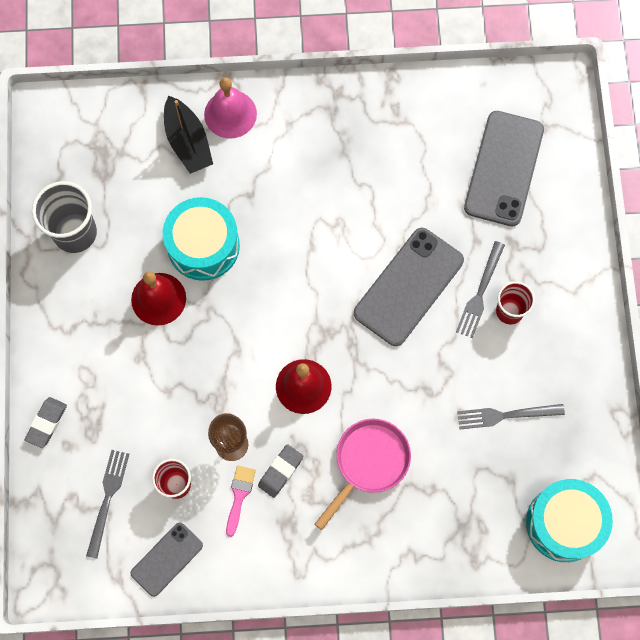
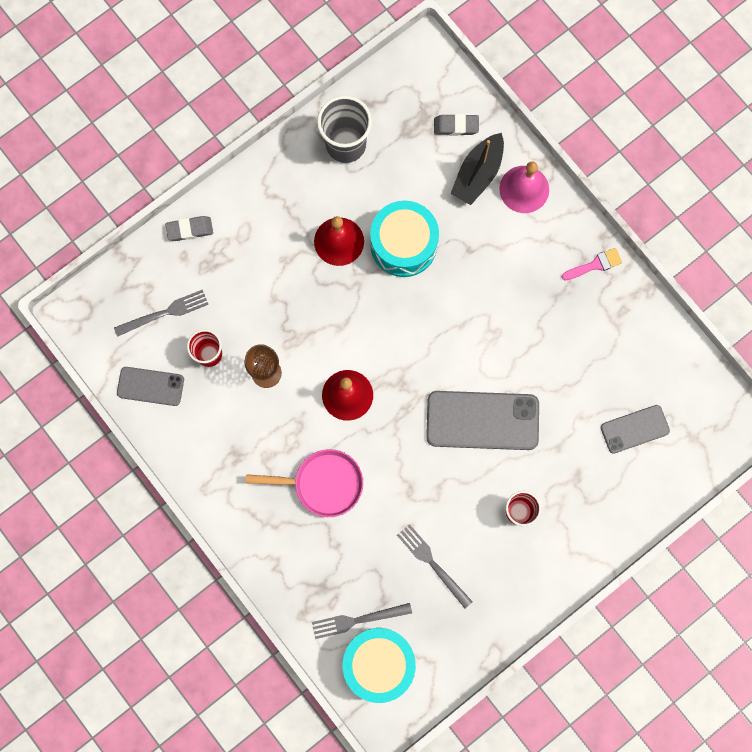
camera: 55 degrees right, 5 degrees up
pink brush [226,466,256,537] -> pink brush moved to [562,248,622,280]
grey eraser [258,444,303,498] -> grey eraser moved to [434,114,479,136]
grey fork [456,241,505,338] -> grey fork moved to [312,603,412,639]
grey phone [464,111,544,226] -> grey phone [601,405,670,454], size x0.58

